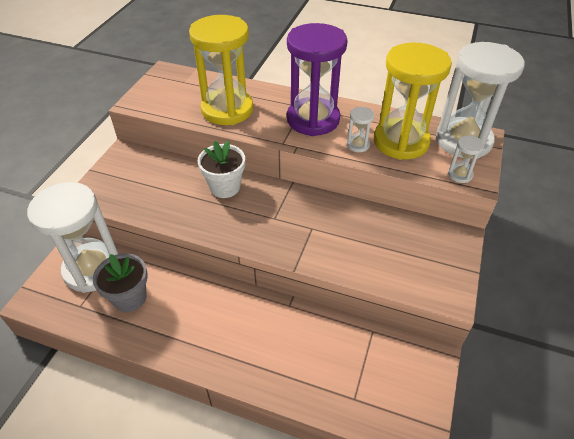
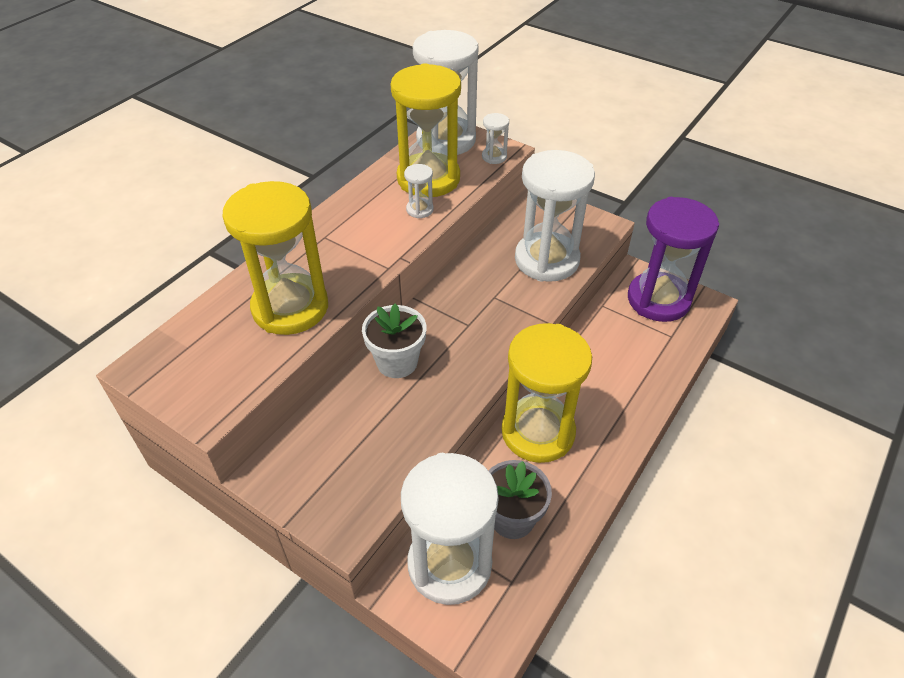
camera: 75 degrees left, 0 degrees up
purple hourglass [287,23,348,136] -> purple hourglass moved to [628,197,719,322]
none -> yellow hourglass [502,323,592,463]
none -> white hourglass [515,150,595,282]

